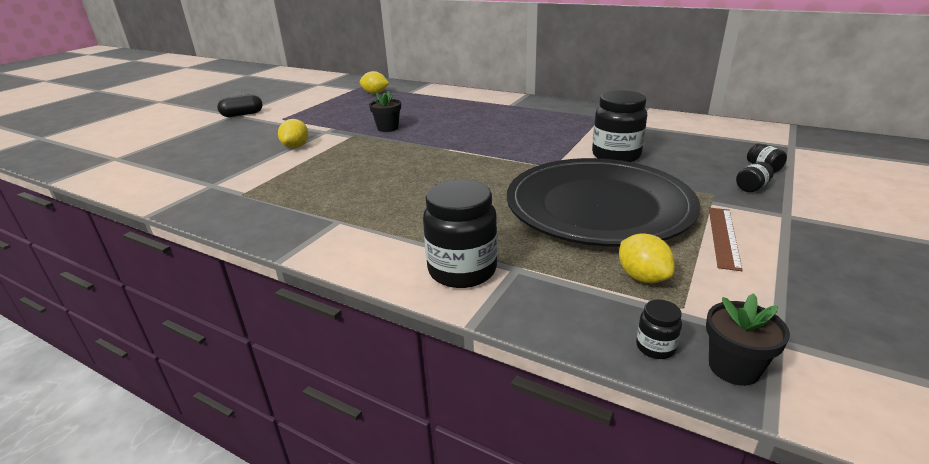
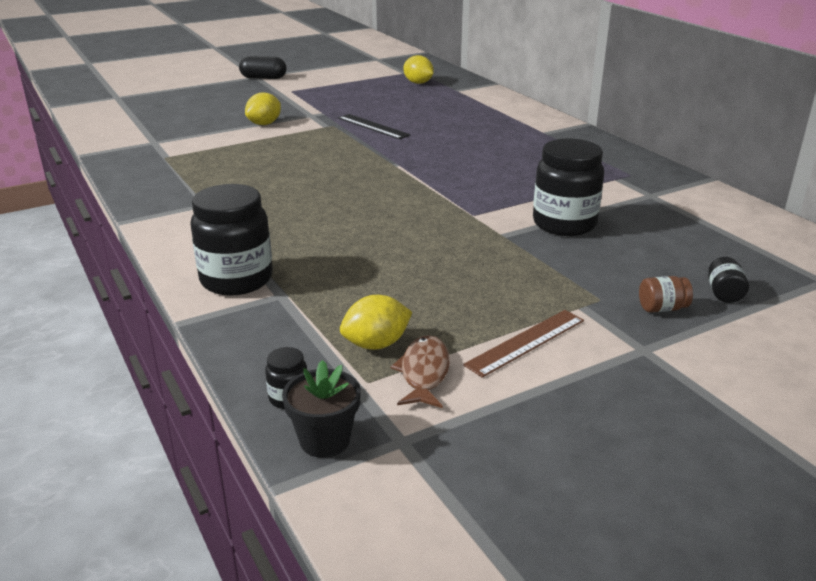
camera: 30 degrees right, 0 degrees up
black flower pot [369,90,401,132] -> black ruler [338,114,410,139]
black plate [507,158,700,247] -> none
yellow lemon [619,233,675,283] -> yellow lemon turned 60 degrees clockwise [340,295,412,350]
black jar [736,162,774,192] -> brown jar [639,276,693,313]
none -> brown fish [390,335,450,408]

